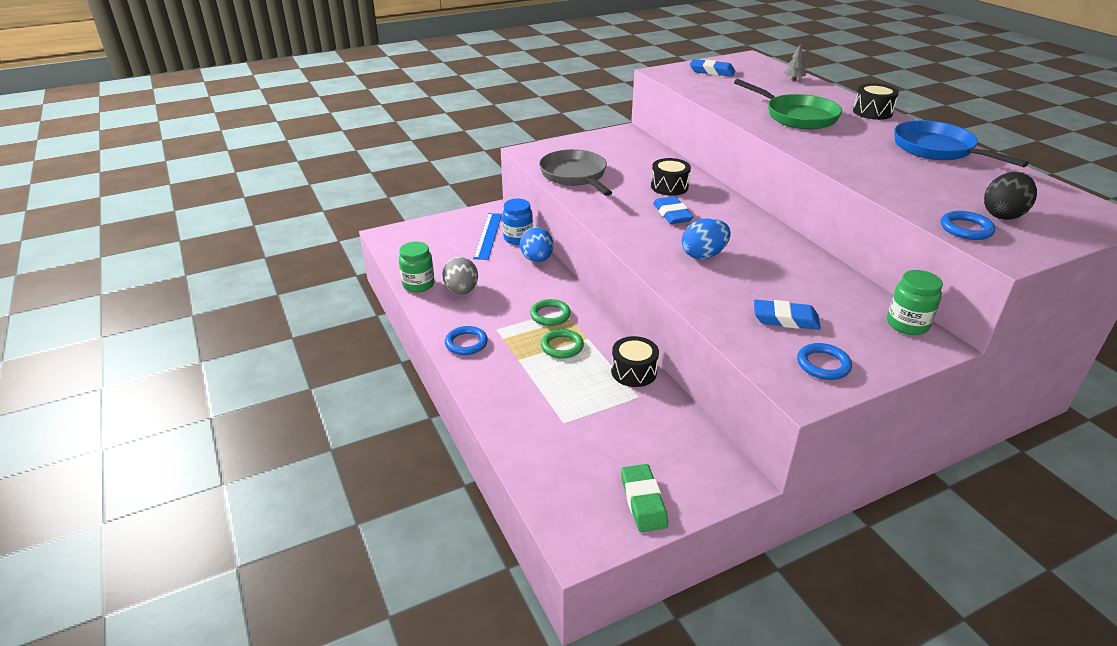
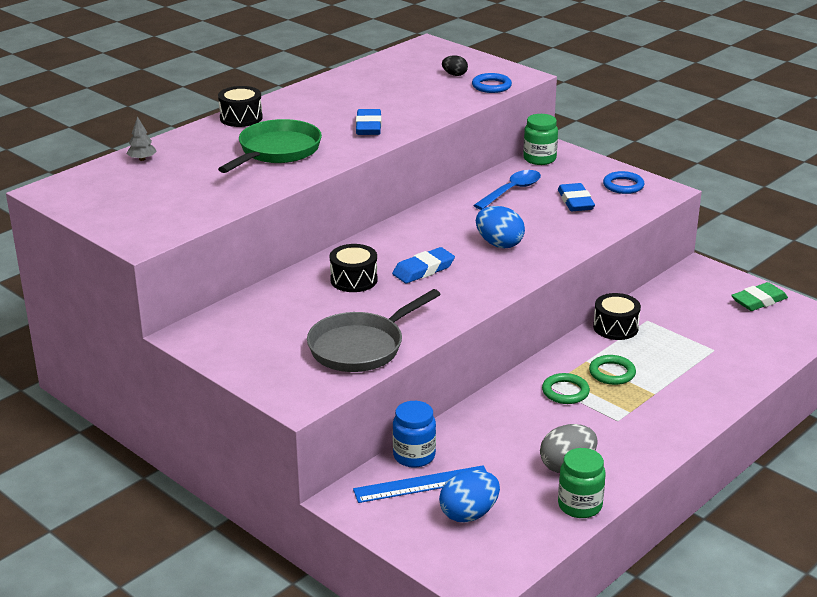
camera: 110 degrees left, 5 degrees down
blue ring [445,326,488,355] -> none
blue egg [520,227,553,262] -> blue egg moved to [439,470,500,522]
blue eraser [690,59,735,77] -> blue eraser moved to [356,109,382,135]
blue pan [894,120,1029,167] -> none
black egg [984,172,1037,220] -> black egg [442,55,468,76], size x0.56
none -> blue spoon [473,170,541,210]

